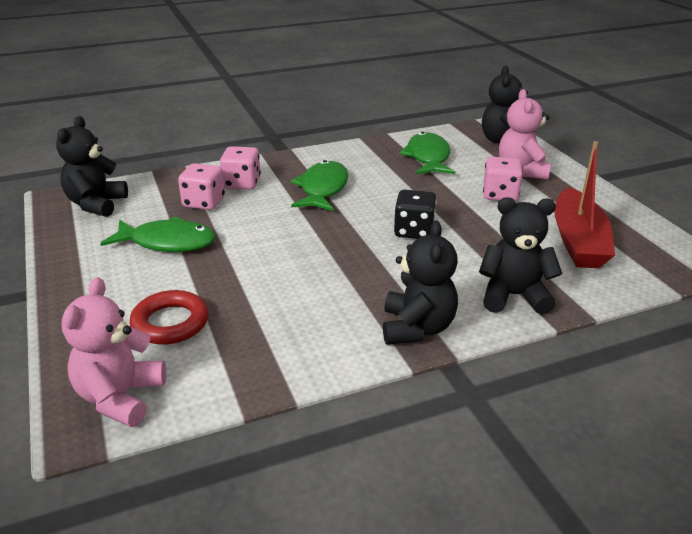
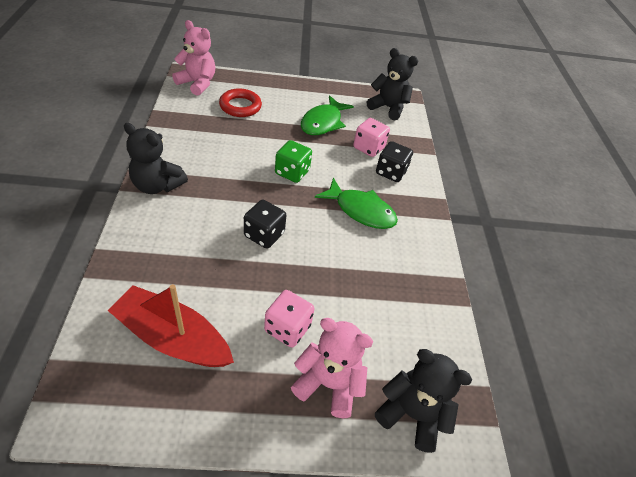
camera: 105 degrees right, 15 degrees up
pink dice [220,146,261,190] -> black dice [376,141,413,182]
green fish [400,132,455,174] -> none
black teddy bear [479,197,563,315] -> none
none -> green dice [275,140,312,183]

